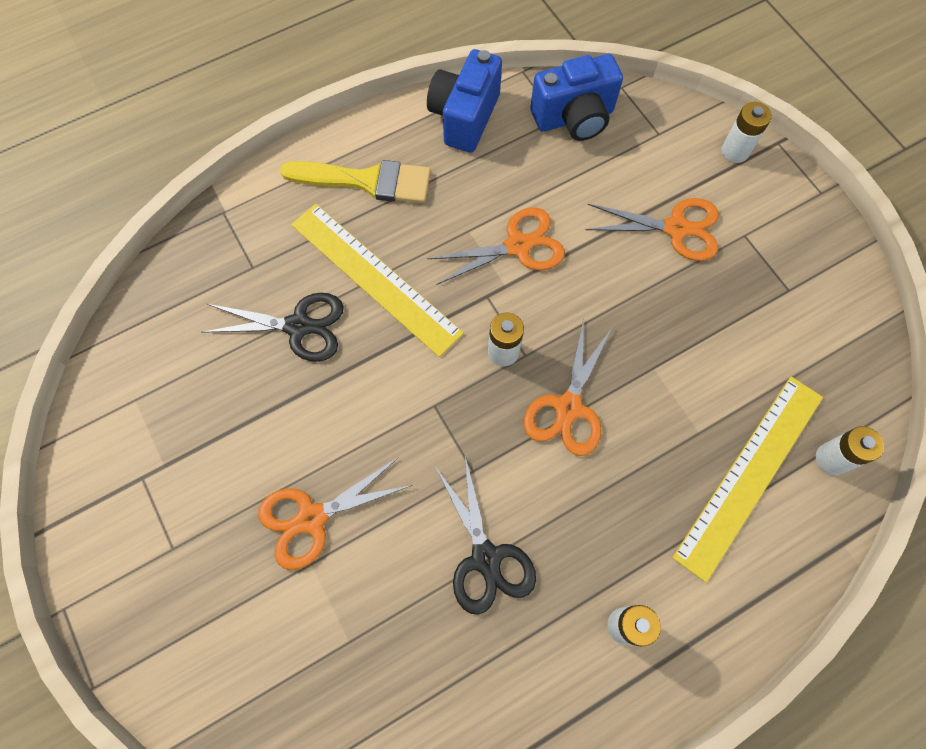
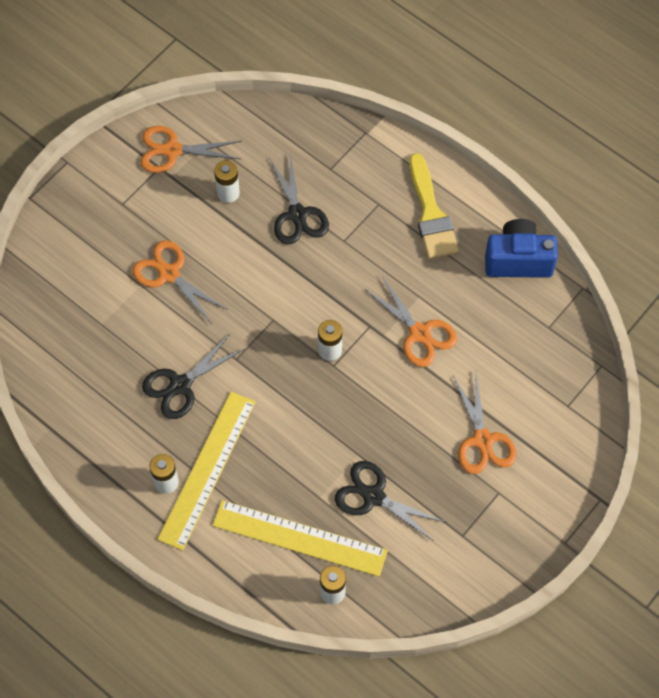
camera: 70 degrees right, 5 degrees down
yellow ruler [291,204,464,357] -> yellow ruler moved to [157,392,256,551]
orange scissors [524,318,613,456] -> orange scissors moved to [141,126,241,173]
blue camera [530,54,623,141] -> none
white battery [722,102,772,163] -> white battery moved to [214,160,240,203]
none -> black scissors [335,461,445,542]

